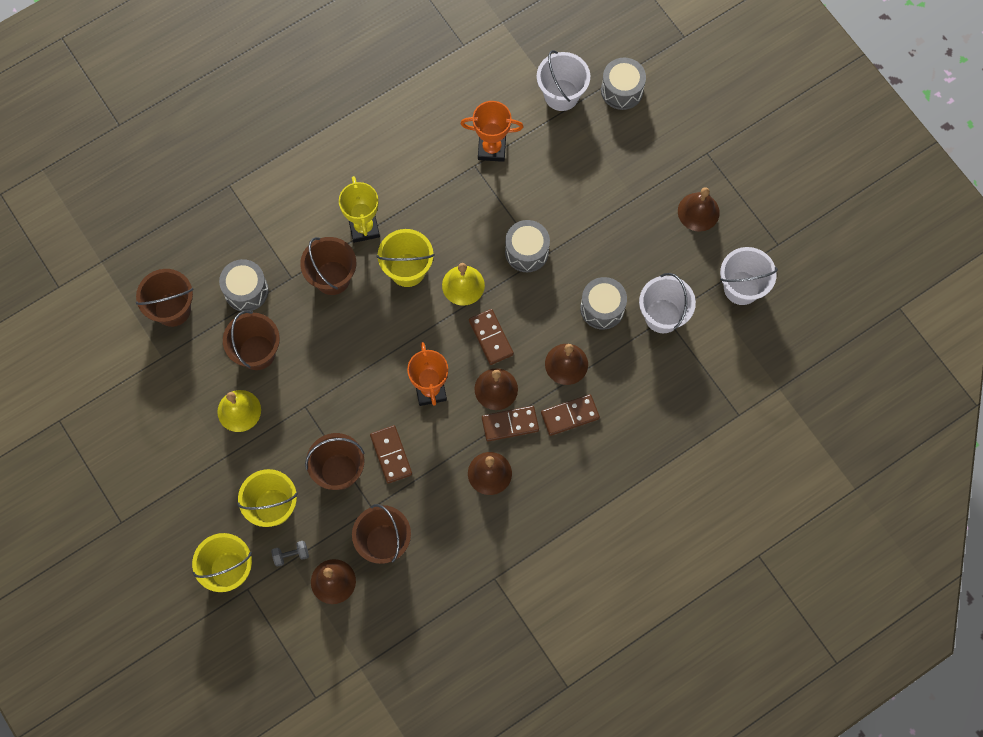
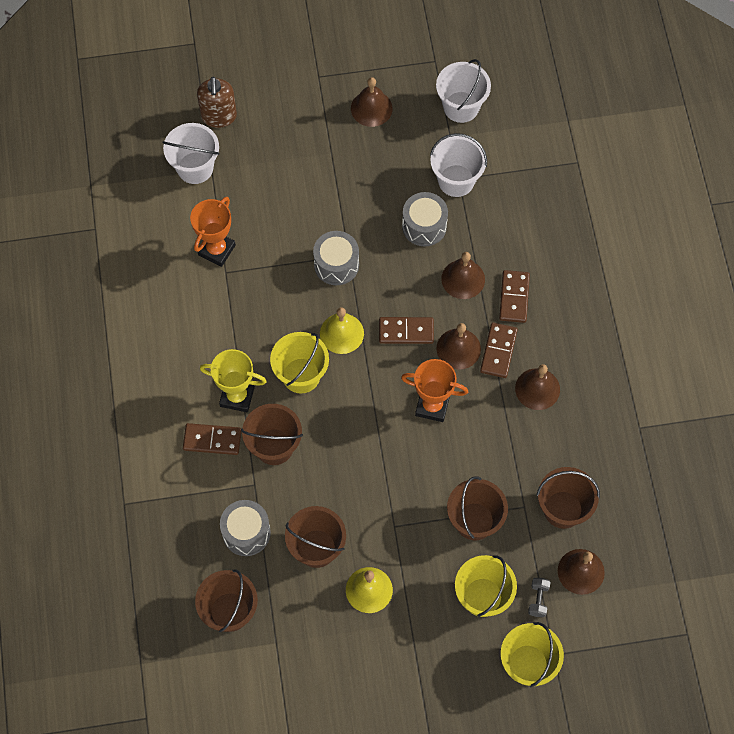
camera: 65 degrees left, 5 degrees down
brown domino [370,425,412,483] -> brown domino moved to [183,423,241,455]
grey drum [601,58,646,110] -> brown soap dispenser [197,77,237,128]

